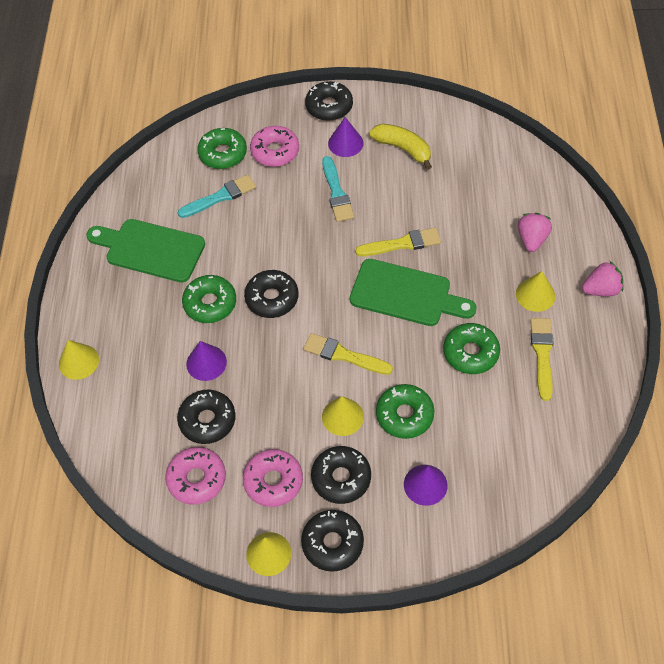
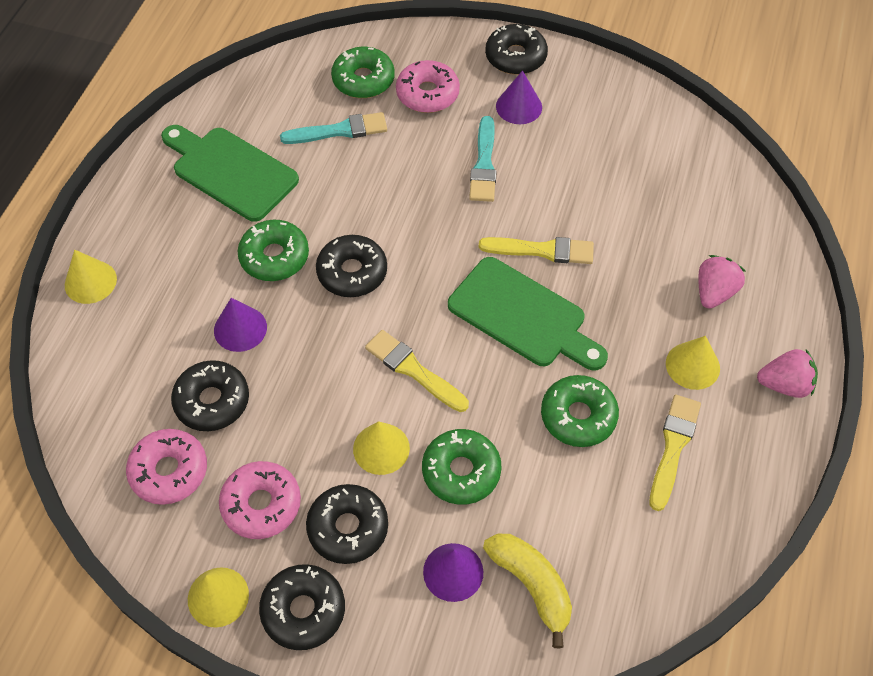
camera: 15 degrees right, 0 degrees up
yellow banana [369,124,432,170] -> yellow banana moved to [483,534,572,648]

